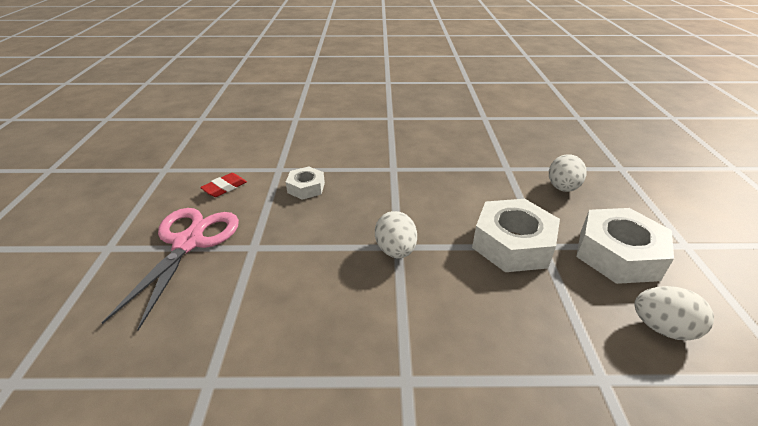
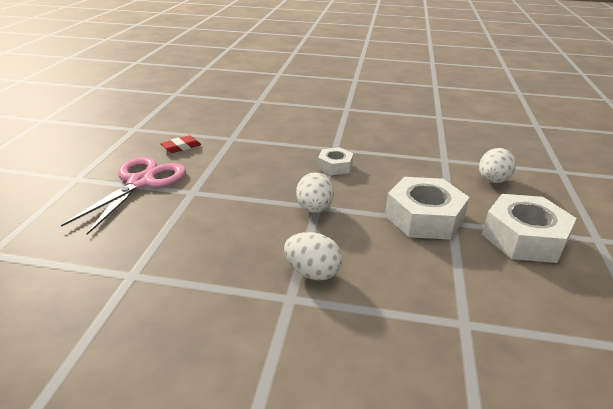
camera: 10 degrees right, 5 degrees down
white nut [286,166,325,200] -> white nut moved to [318,147,353,175]
white egg [634,286,714,340] -> white egg moved to [284,232,342,280]

